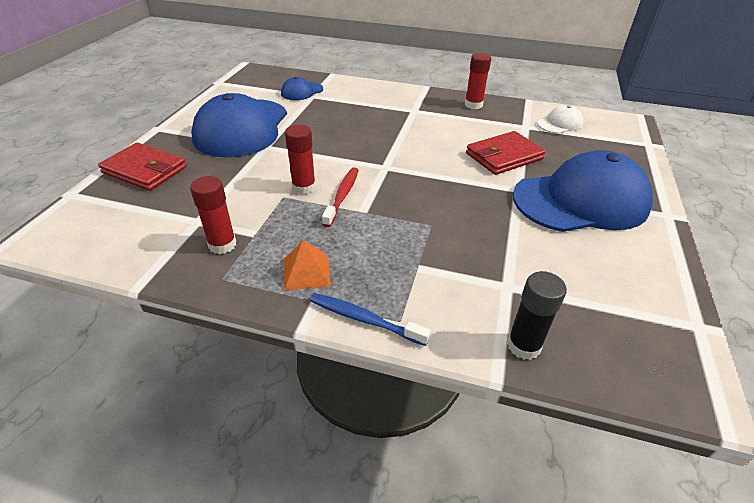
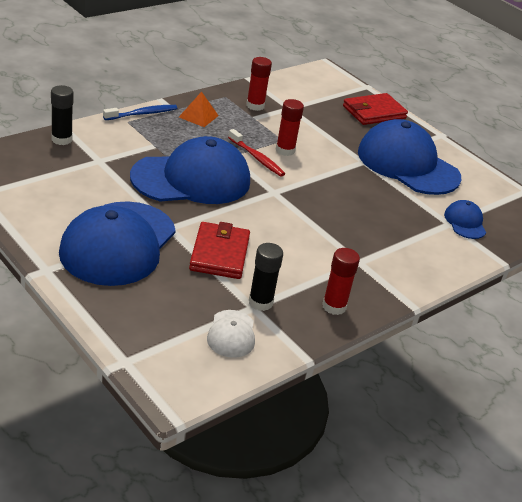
camera: 120 degrees right, 5 degrees down
none -> blue cap [130,136,250,204]
none -> black glue stick [249,243,283,311]

